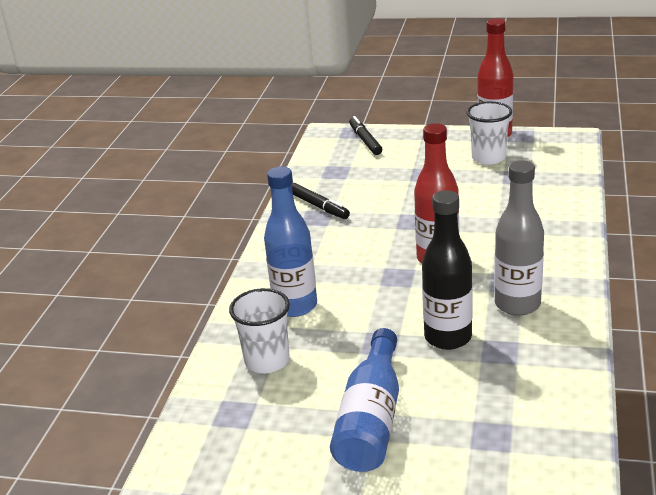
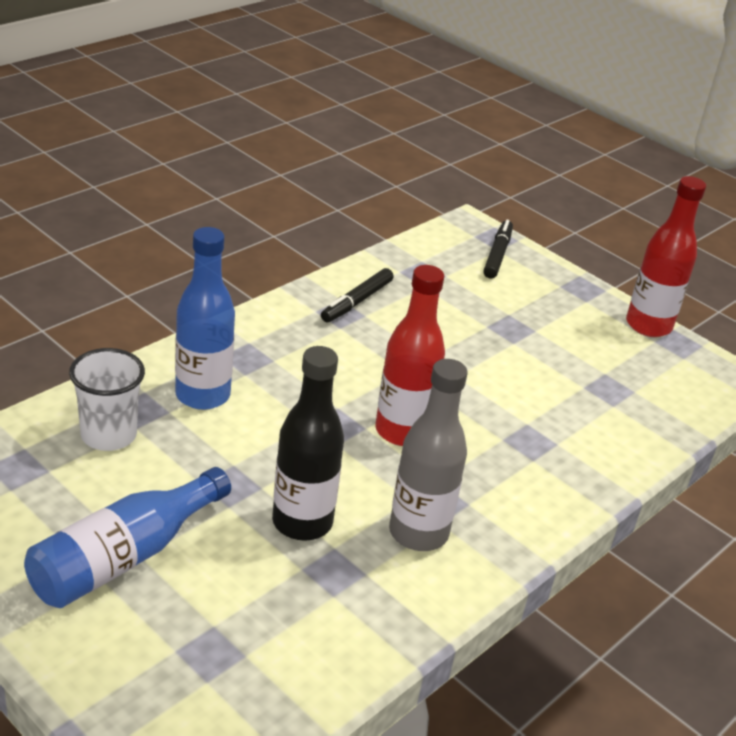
camera: 25 degrees right, 5 degrees up
black marker [292,183,350,219] -> black marker turned 45 degrees clockwise [321,268,394,322]
white cup [467,102,512,165] -> none

